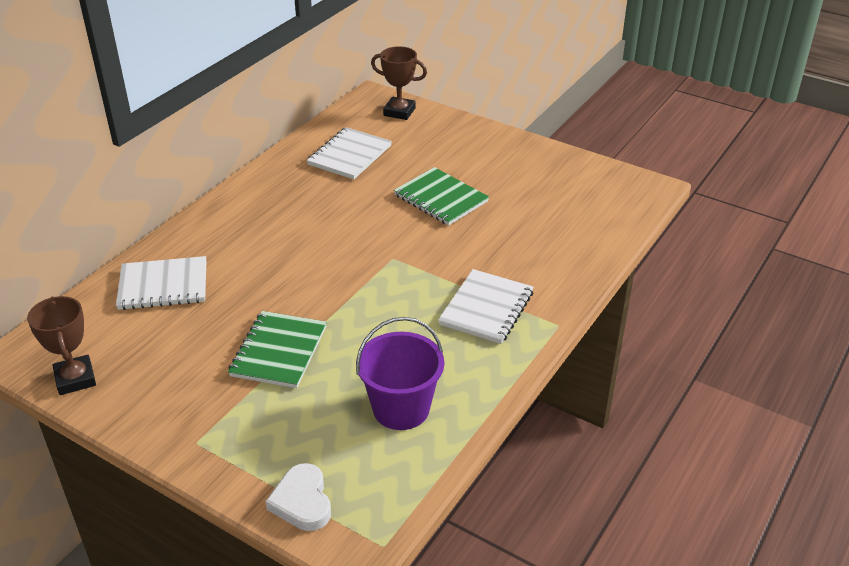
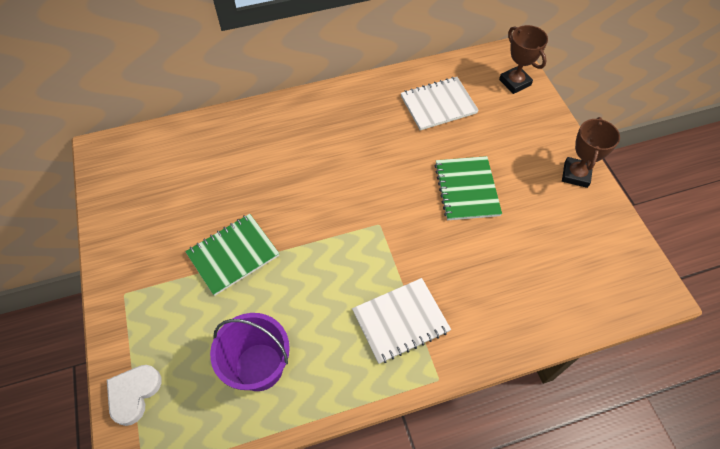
camera: 40 degrees right, 20 degrees up
brown trophy [27,296,96,395] -> brown trophy moved to [562,117,620,188]
white notebook [116,256,206,310] -> none

